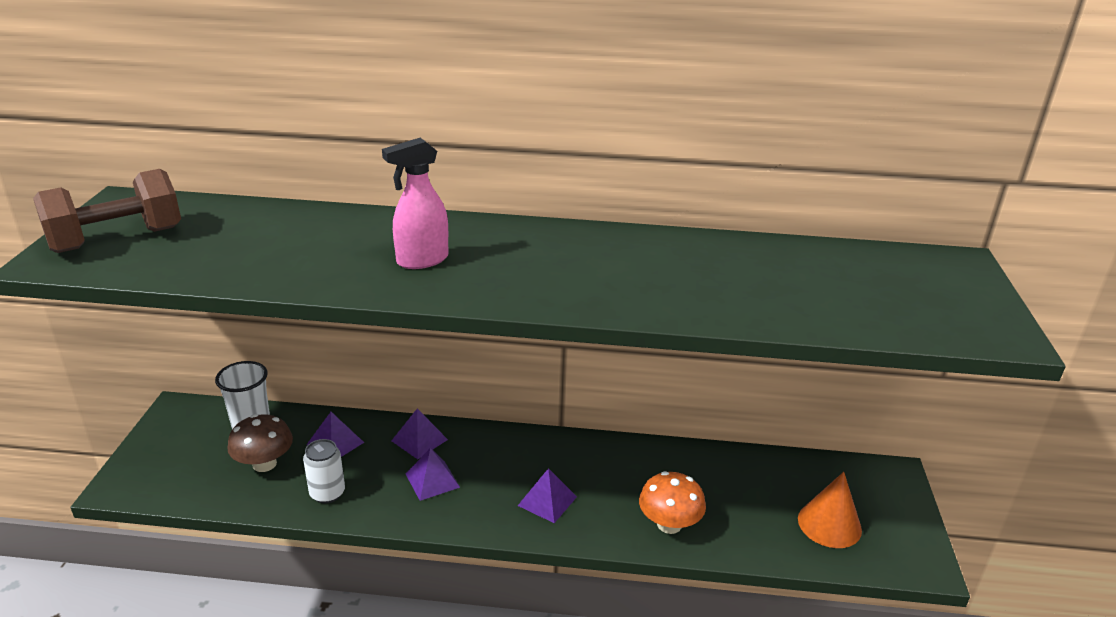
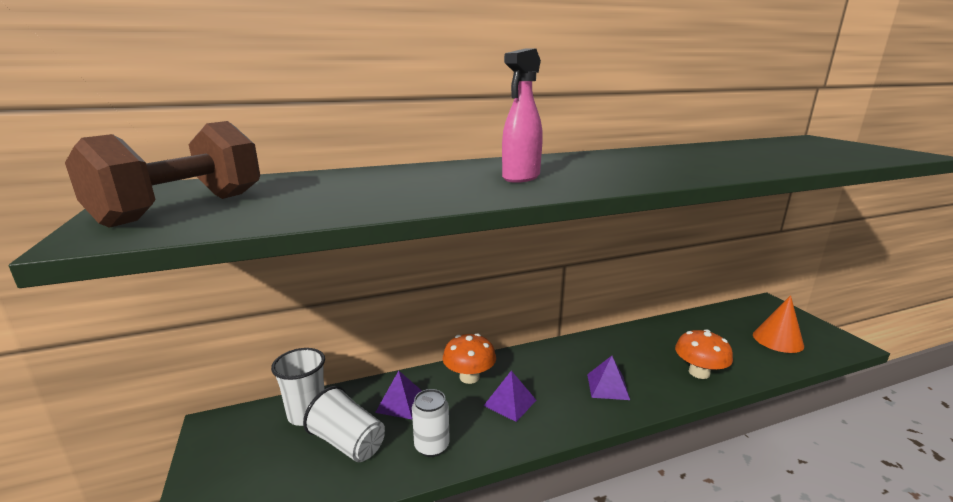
camera: 25 degrees left, 10 degrees down
brown mushroom [227,414,293,472] -> white cup [303,386,385,462]
purple pyramid [392,409,448,459] -> orange mushroom [443,333,496,384]

